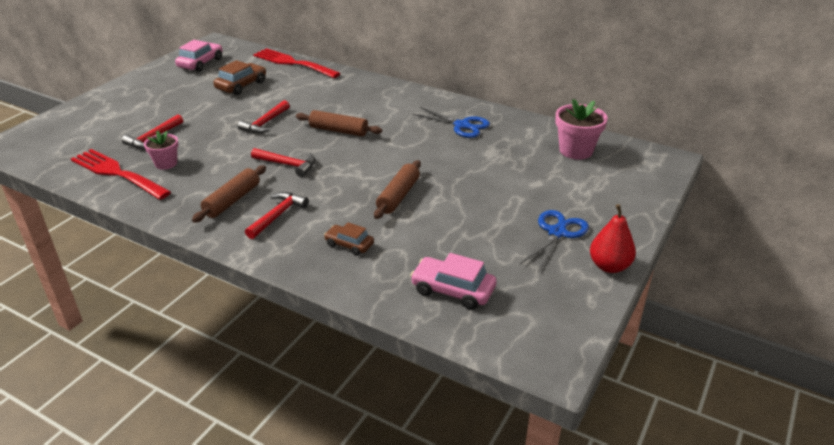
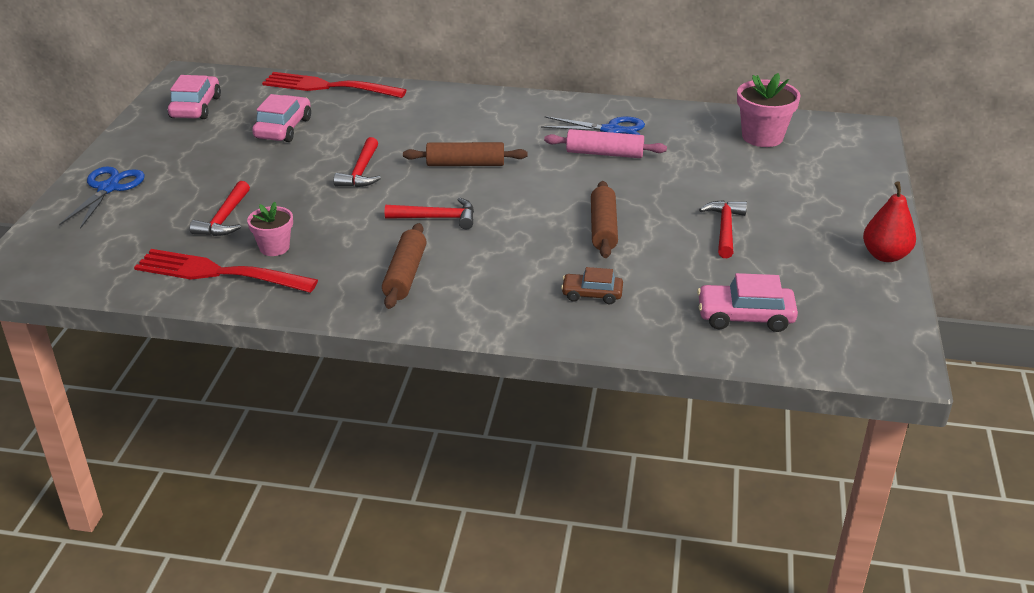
camera: 20 degrees left, 0 degrees up
brown car [214,60,266,95] -> pink car [252,94,311,142]
red hammer [245,192,309,239] -> red hammer moved to [699,200,747,258]
blue scissors [520,210,589,272] -> blue scissors moved to [59,166,145,229]
none -> pink rolling pin [544,129,667,158]

